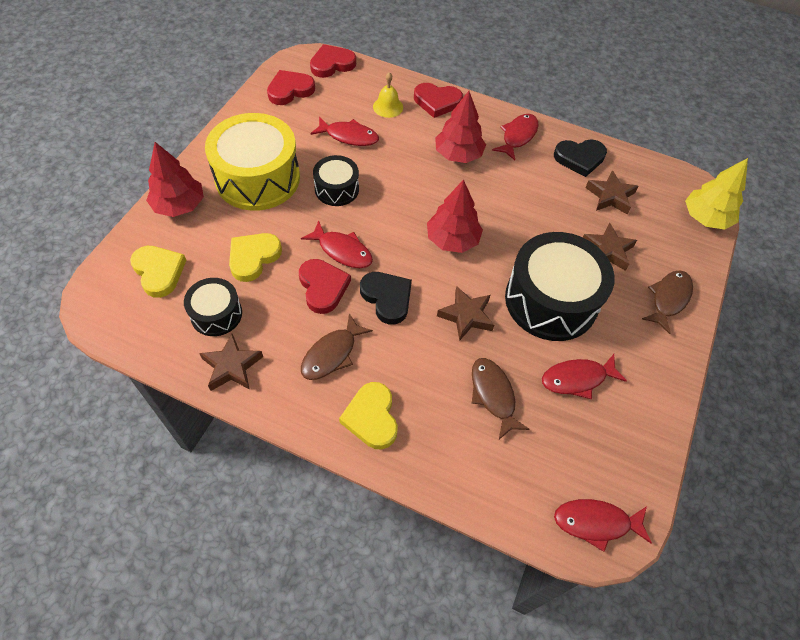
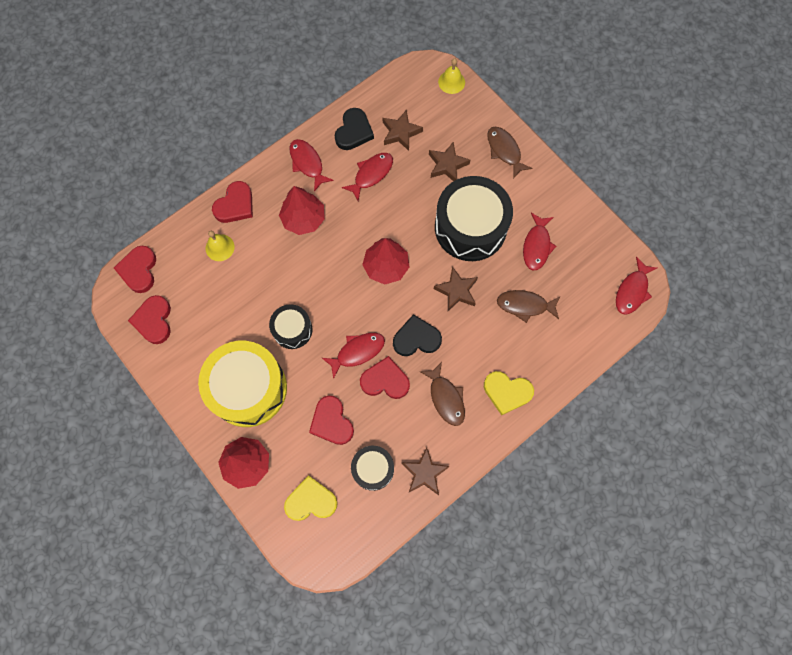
camera: 60 degrees left, 15 degrees up
yellow heart [229,233,282,282] -> red heart [309,396,354,445]
red fish [310,117,379,146] -> red fish moved to [342,153,393,201]
yellow tree [685,158,748,229] -> yellow bell [438,58,465,94]

